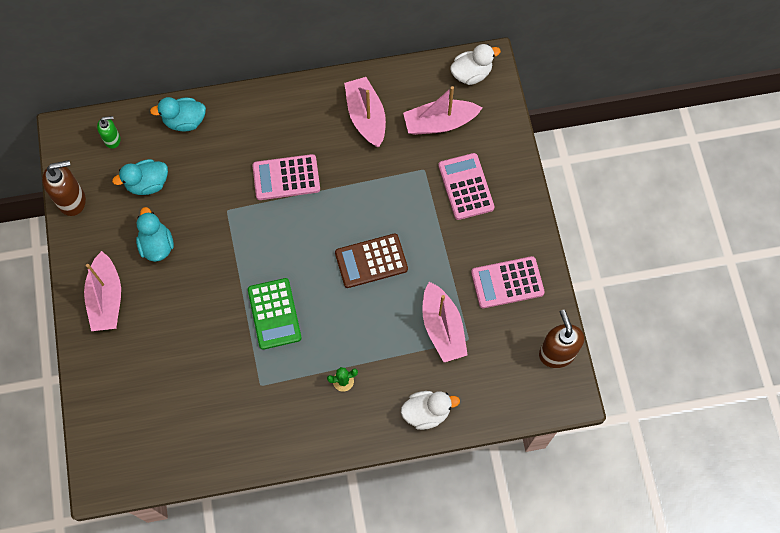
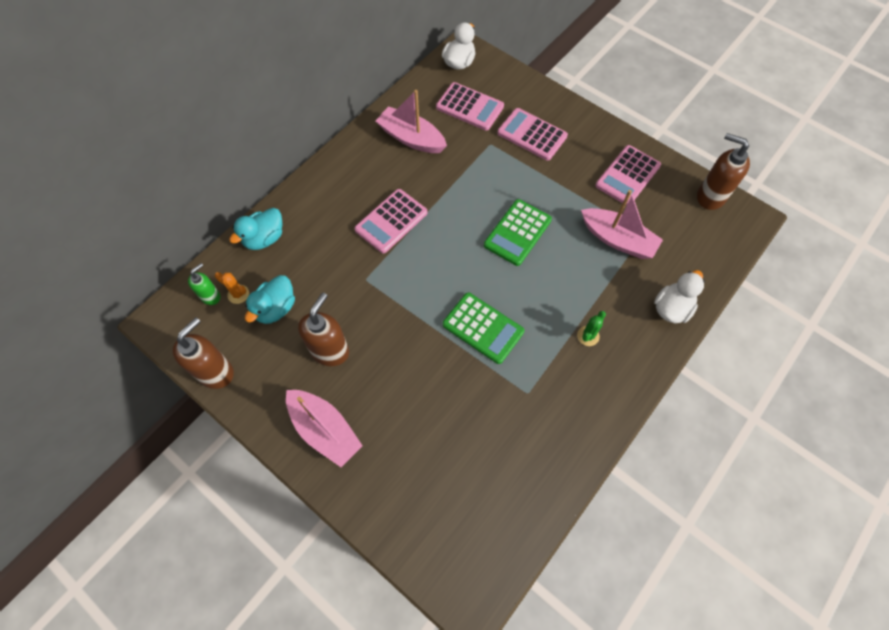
camera: 40 degrees left, 5 degrees down
turquoise duck [136,207,174,262] -> brown soap dispenser [298,292,349,366]
brown calculator [335,234,408,288] -> green calculator [484,199,552,266]
pink boat [403,86,482,135] -> pink calculator [436,82,504,131]
none -> orange cactus [215,272,249,304]

